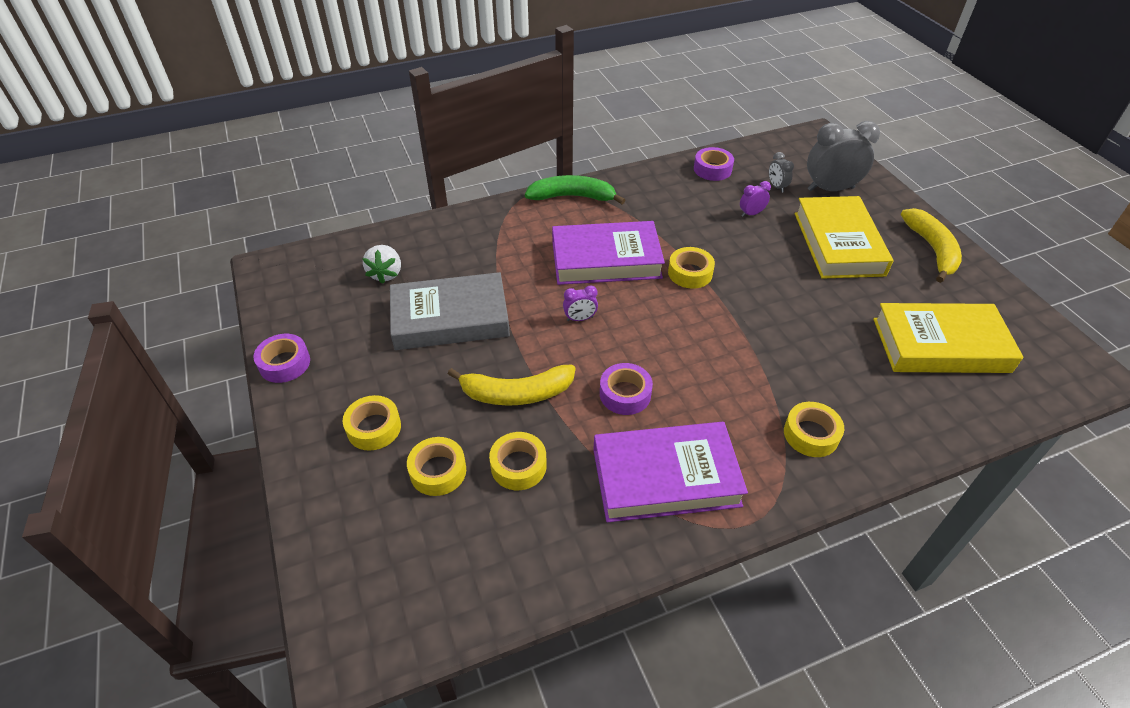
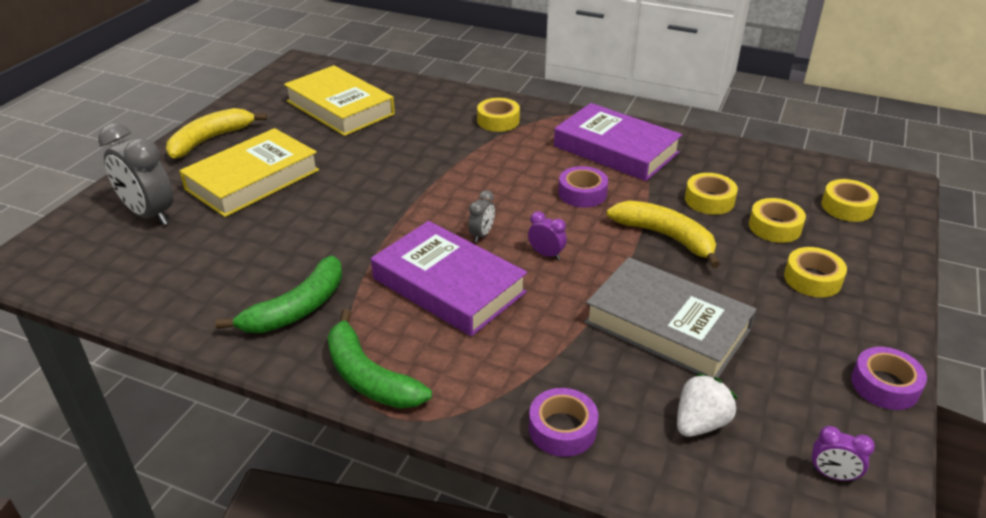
camera: 135 degrees left, 10 degrees down
yellow tape [668,247,715,289] -> yellow tape moved to [821,179,879,222]
purple tape [694,147,734,181] -> purple tape moved to [529,388,598,457]
purple clock [740,181,771,217] -> purple clock moved to [812,426,875,482]
grey clock [769,152,794,193] -> grey clock moved to [468,190,495,242]
none -> green banana [215,255,342,333]

